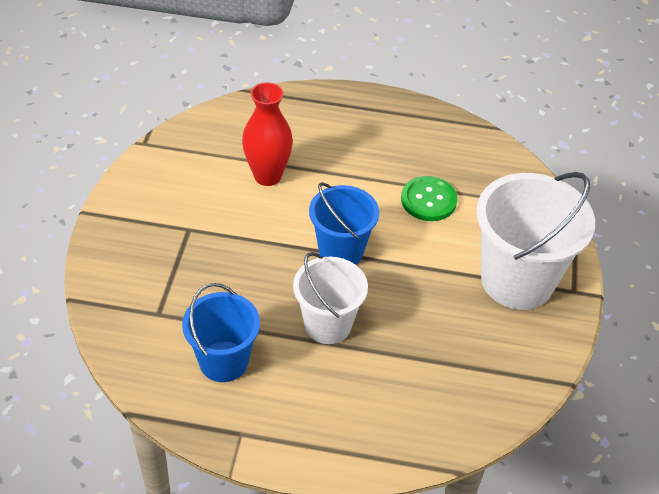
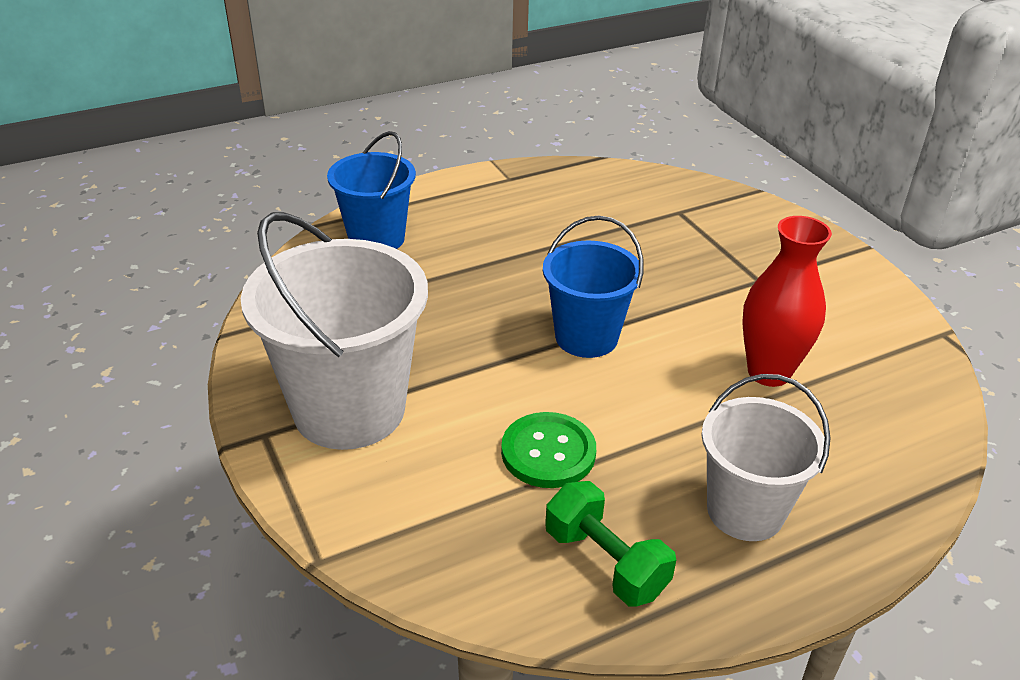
camera: 145 degrees right, 10 degrees down
blue bucket [182,283,260,382] -> blue bucket moved to [327,131,416,249]
white bucket [293,252,368,344] -> white bucket moved to [702,374,831,541]
none -> green dumbbell [545,481,676,606]

